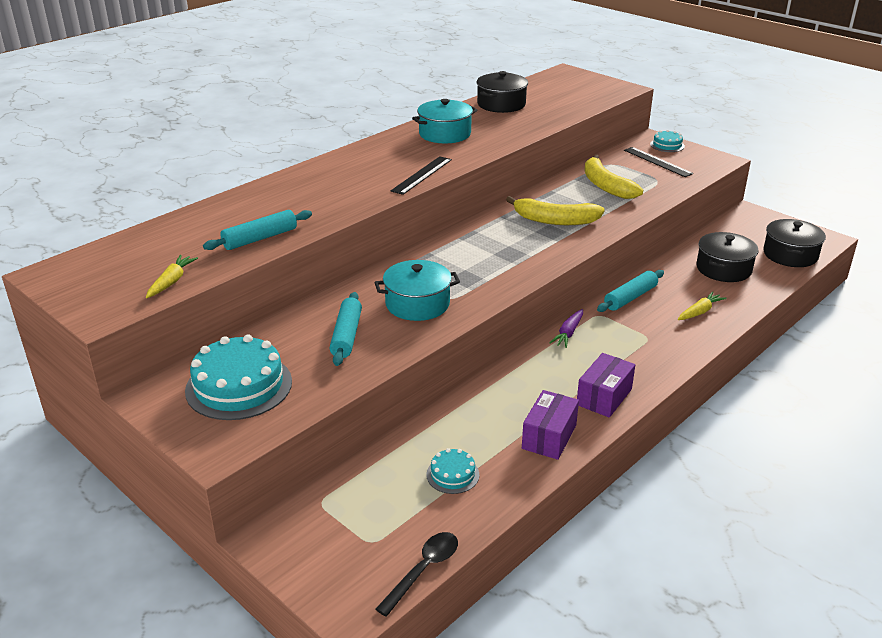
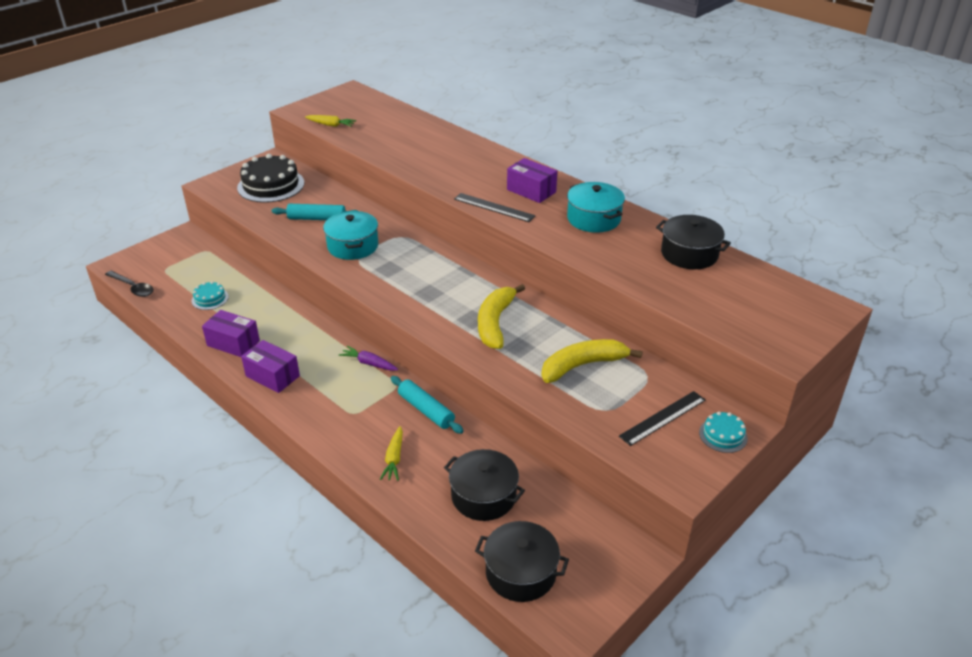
camera: 90 degrees right, 5 degrees up
turquoise cake [185,334,292,420] -> black cake [237,154,305,203]
turquoise rolling pin [203,210,312,250] -> none
yellow carrot [678,291,727,320] -> yellow carrot turned 45 degrees clockwise [380,426,403,481]
none -> purple box [507,158,557,203]

